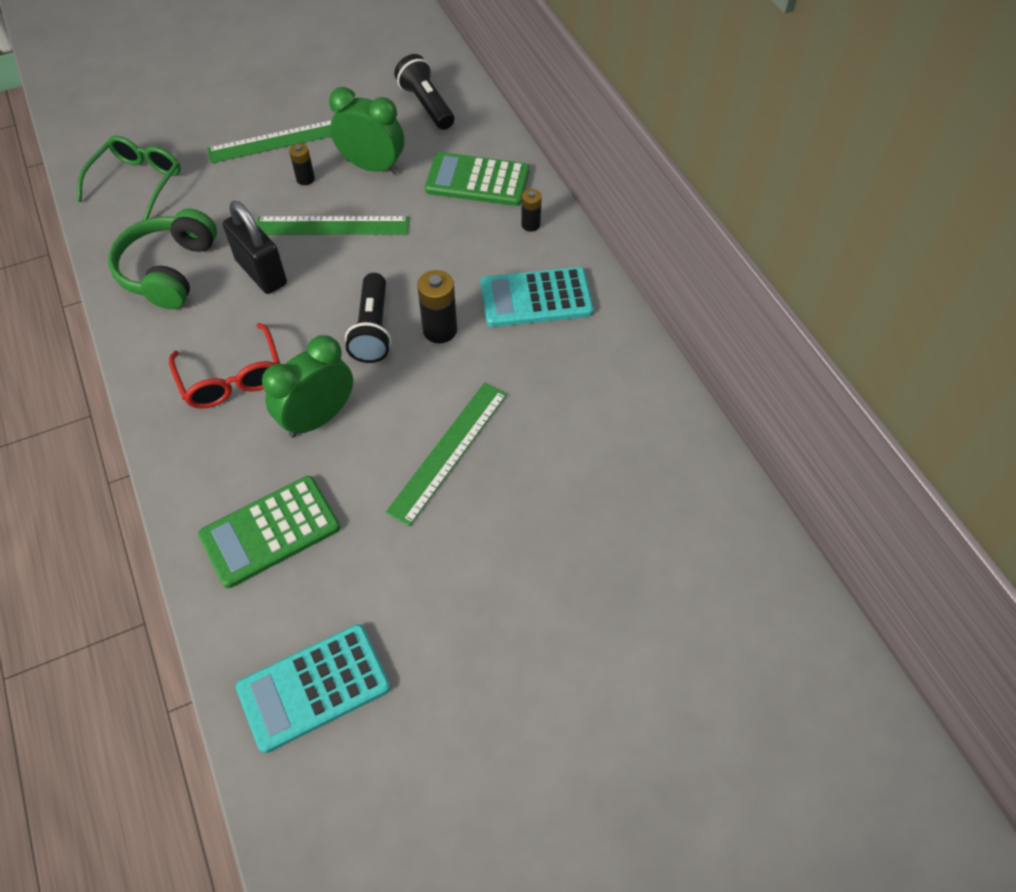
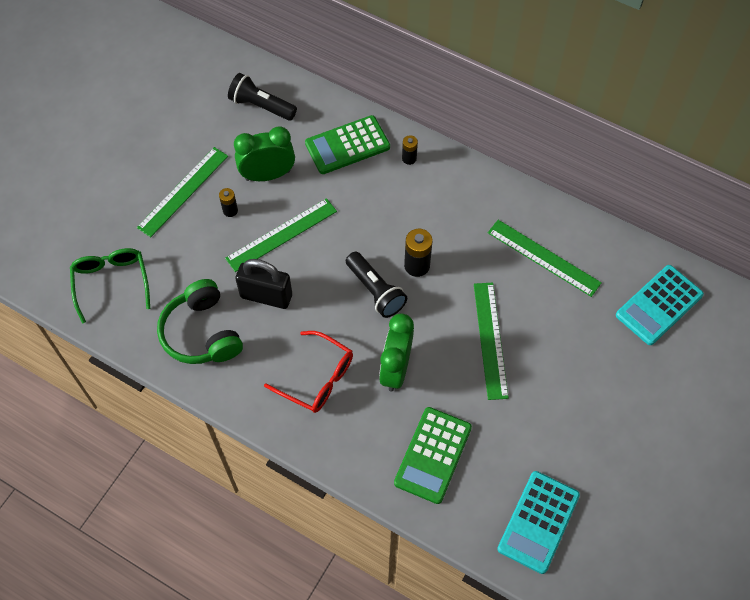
camera: 35 degrees left, 5 degrees up
turquoise calculator [480,267,594,327] -> turquoise calculator moved to [616,265,704,345]
none -> green ruler [488,220,602,297]

